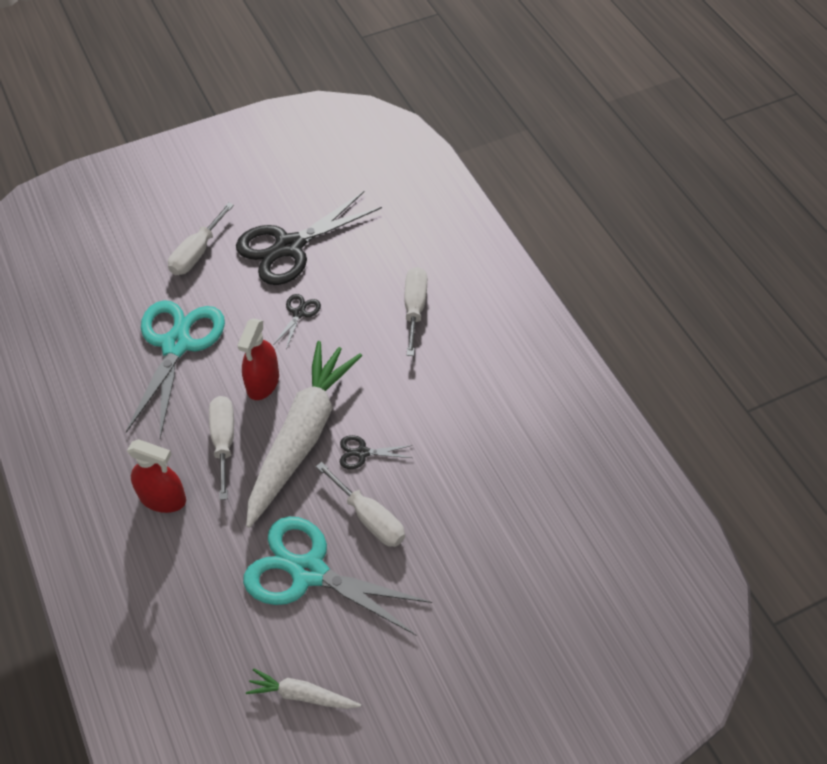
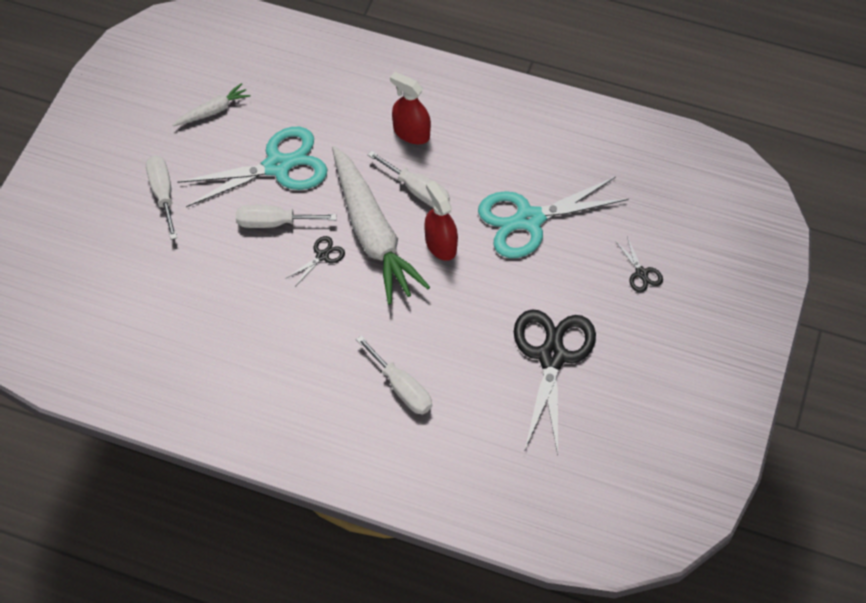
camera: 135 degrees right, 5 degrees up
turquoise scissors [126,300,225,438] -> turquoise scissors turned 105 degrees clockwise [478,177,629,258]
red spray bottle [127,439,186,513] -> red spray bottle turned 60 degrees clockwise [390,72,431,144]
white screwdriver [168,202,234,275] -> white screwdriver moved to [146,155,177,240]
black scissors [273,294,321,349] -> black scissors moved to [615,237,663,292]

